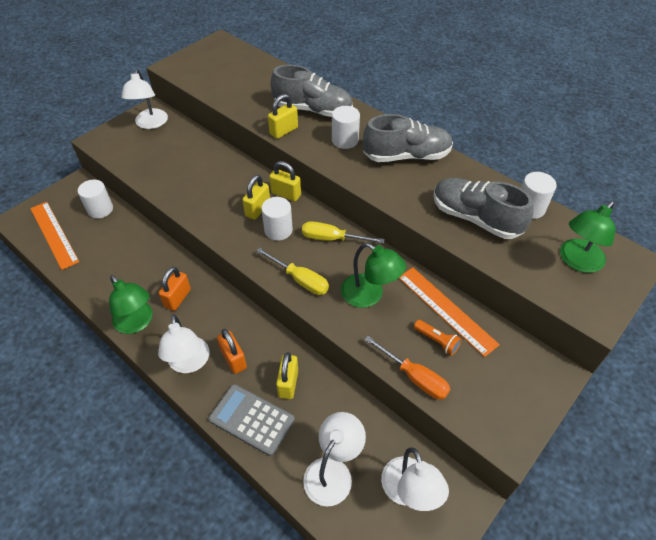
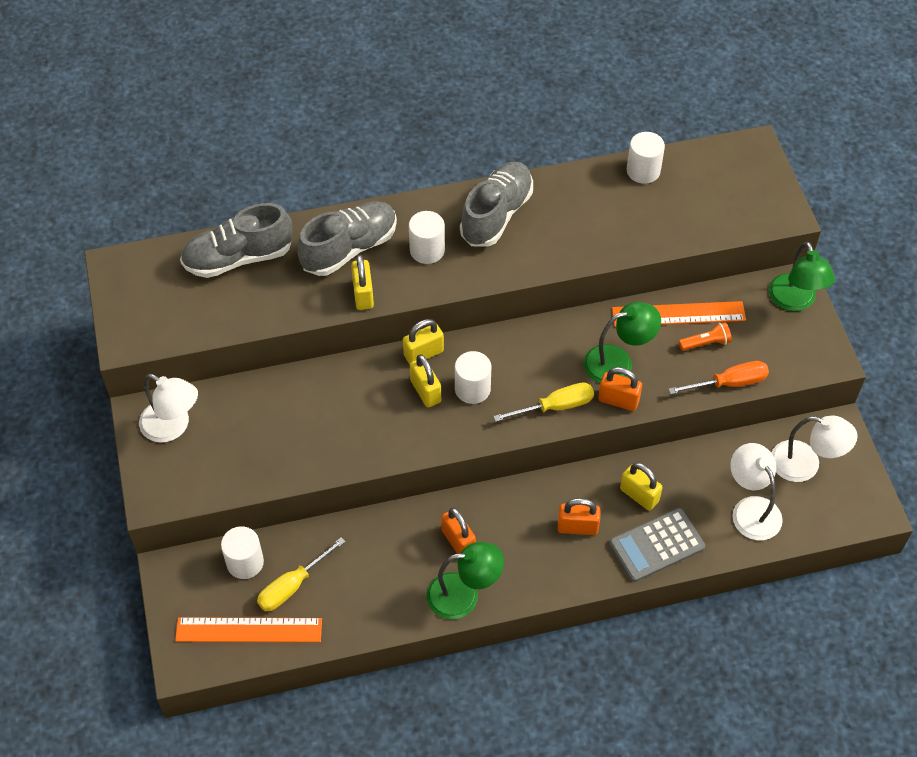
camera: 55 degrees left, 5 degrees up
white lamp [158,314,209,373] -> none
yellow screwdriver [302,221,385,243] -> yellow screwdriver moved to [257,537,346,611]
grey shoe [433,178,534,239] -> grey shoe moved to [180,203,293,278]
green lamp [560,201,615,273] -> green lamp moved to [769,242,835,311]
none -> orange padlock [598,367,642,411]

